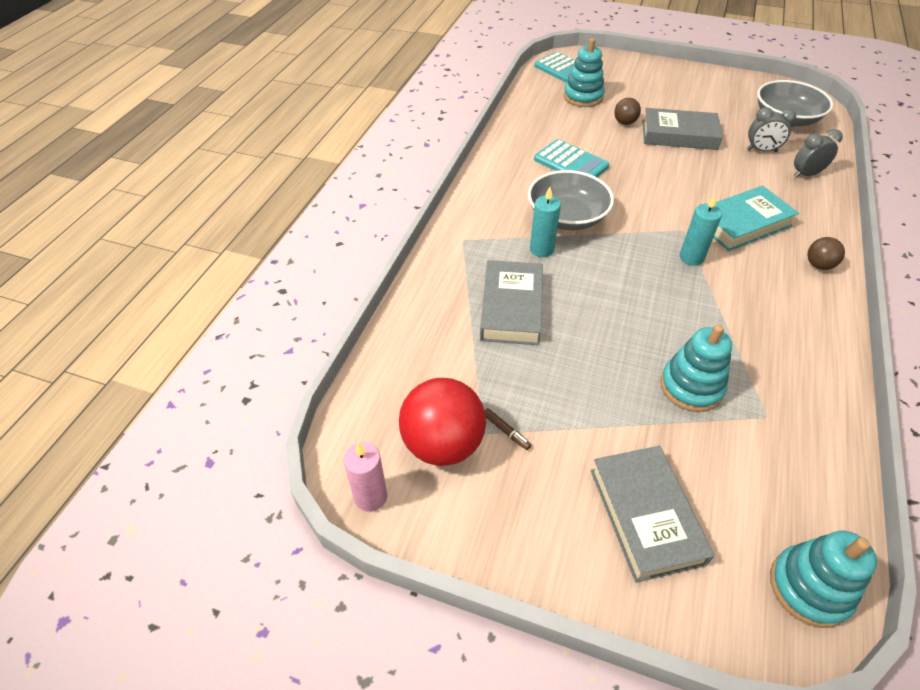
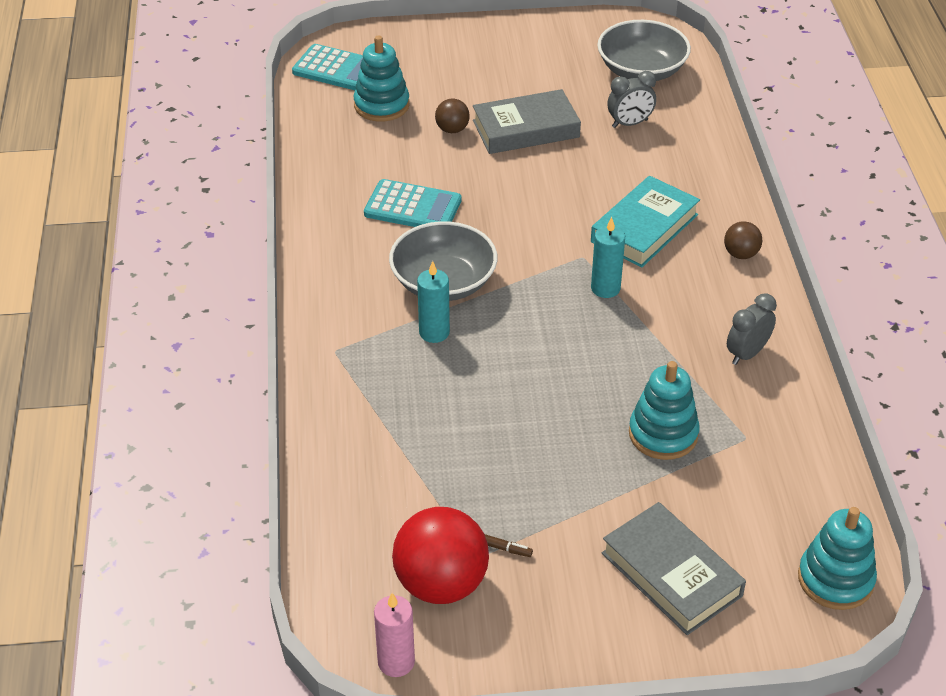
camera: 25 degrees left, 5 degrees down
grey book [480,260,543,345] -> none
grey clock [794,129,843,178] -> grey clock moved to [727,293,777,365]

